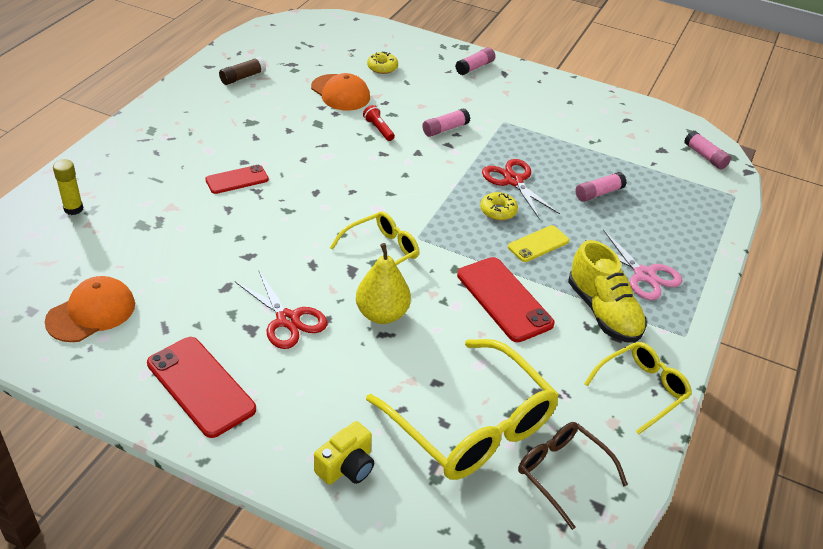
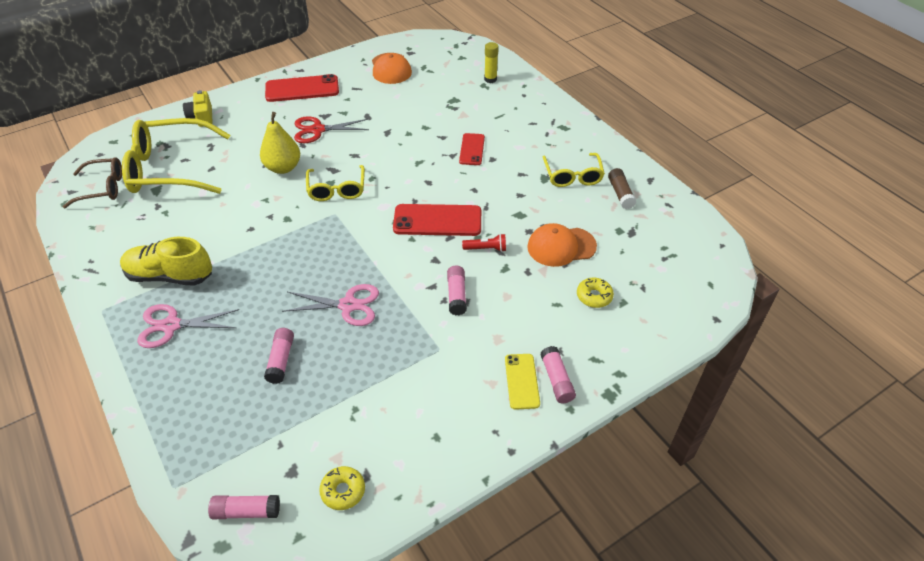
camera: 125 degrees right, 5 degrees up
red phone [457,257,554,342] -> red phone moved to [393,204,481,236]
yellow donut [480,192,518,220] -> yellow donut moved to [319,466,365,510]
red scissors [482,159,560,220] -> pink scissors [282,284,379,326]
yellow phone [508,225,569,262] -> yellow phone moved to [505,354,540,410]
yellow glasses [584,342,692,435] -> yellow glasses moved to [543,153,605,187]

